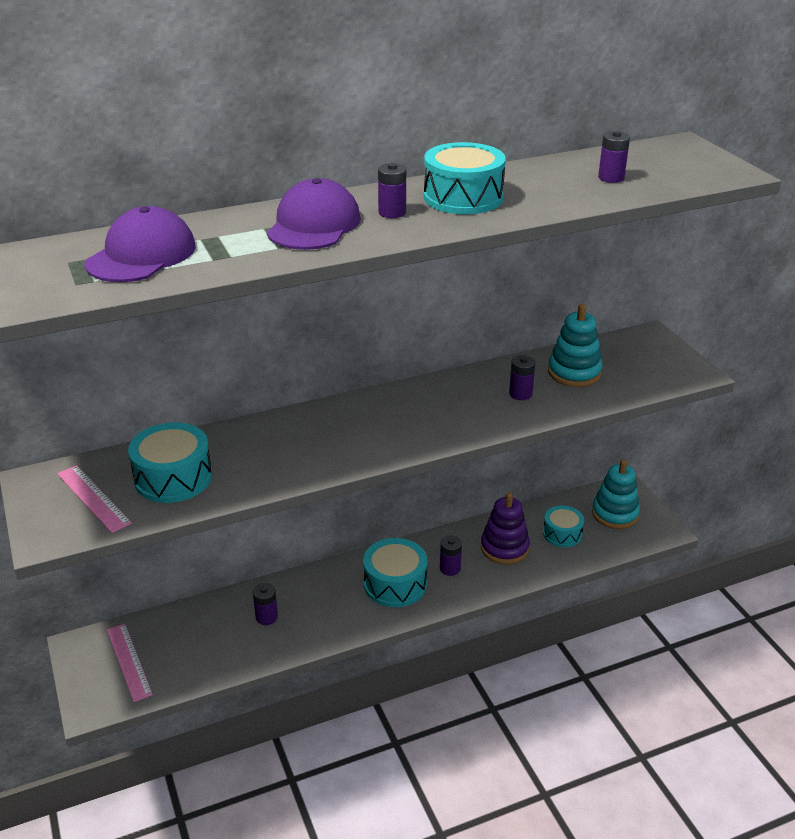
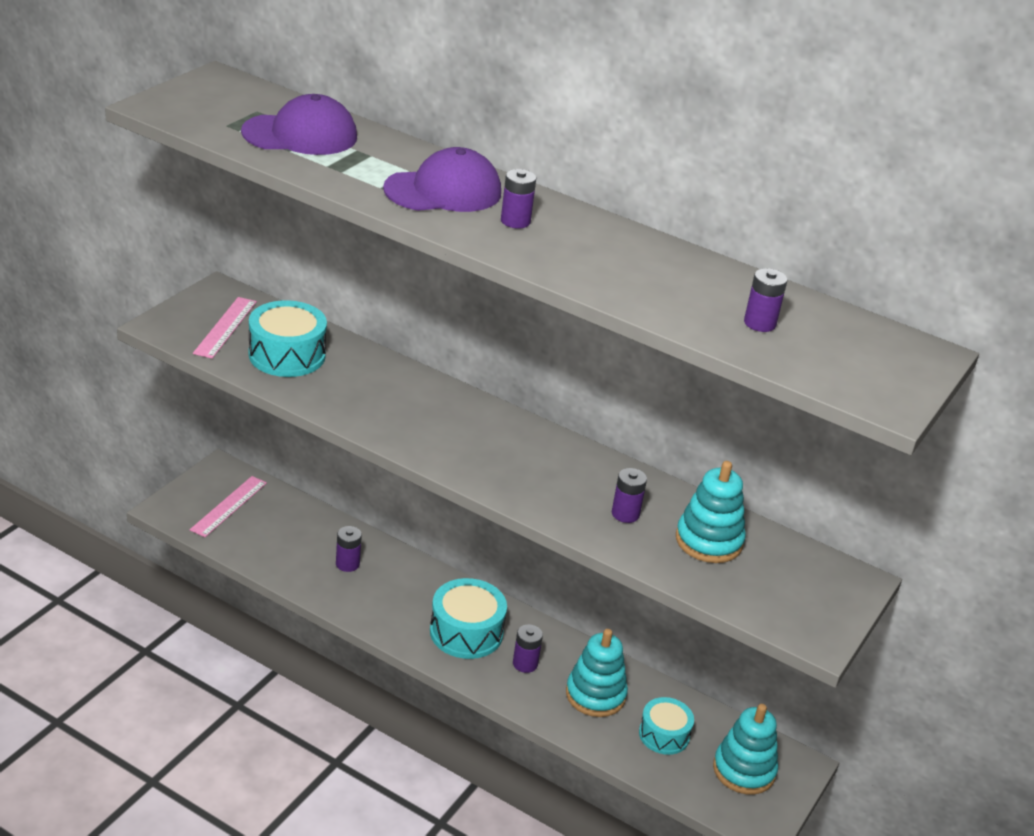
camera: 50 degrees right, 0 degrees up
turquoise drum [424,142,506,214] -> none
purple stacking toy [481,492,530,564] -> turquoise stacking toy [566,629,628,717]

